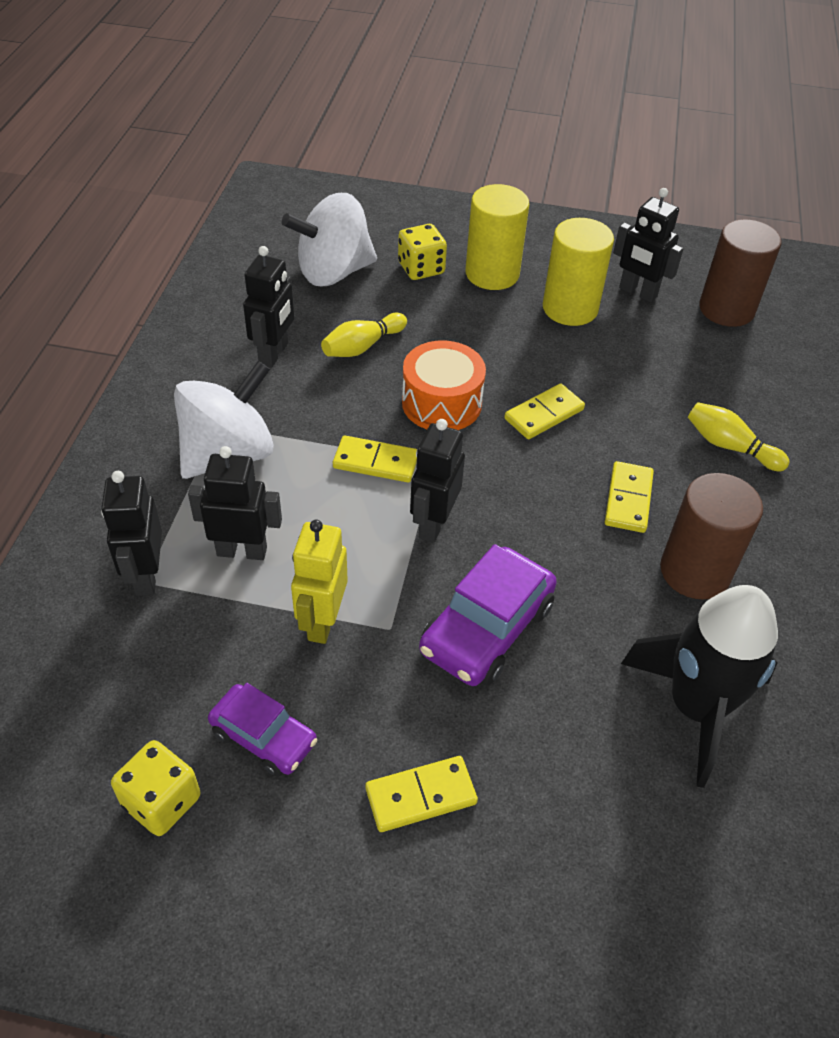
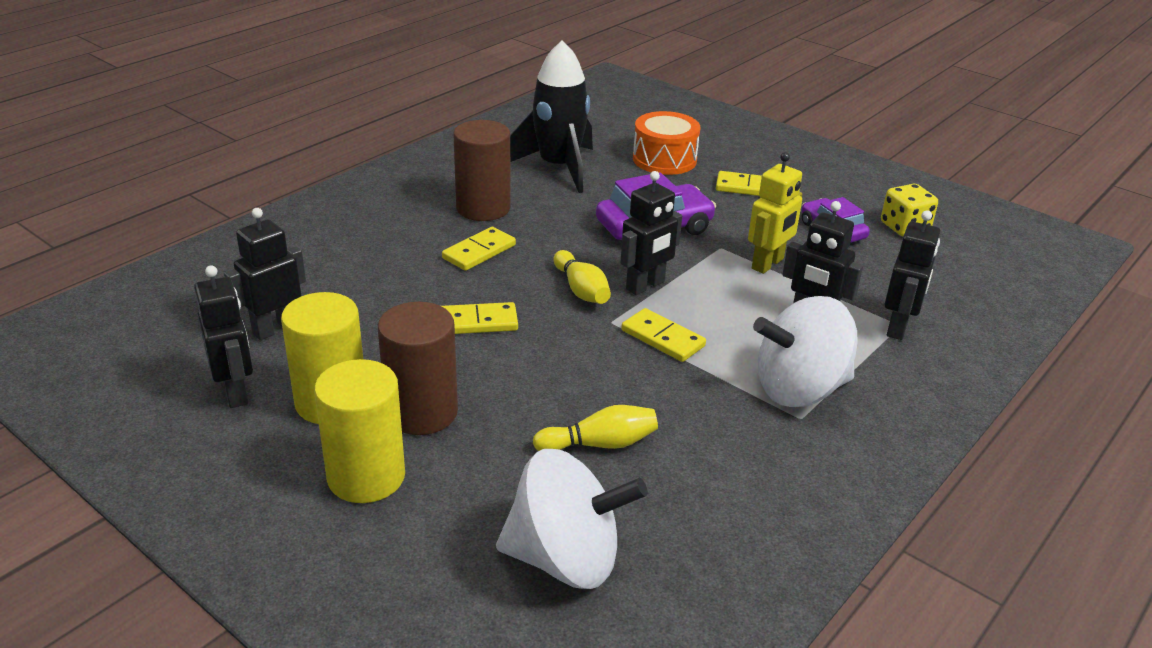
camera: 150 degrees left, 15 degrees down
black robot [243,246,295,367] -> black robot moved to [224,208,306,340]
yellow dice [398,224,447,280] -> none
orange drum [402,340,486,430] -> orange drum moved to [633,111,701,175]
yellow bowling pin [688,402,790,471] -> yellow bowling pin moved to [553,250,611,304]
brown cylinder [699,219,781,327] -> brown cylinder moved to [378,302,458,435]

